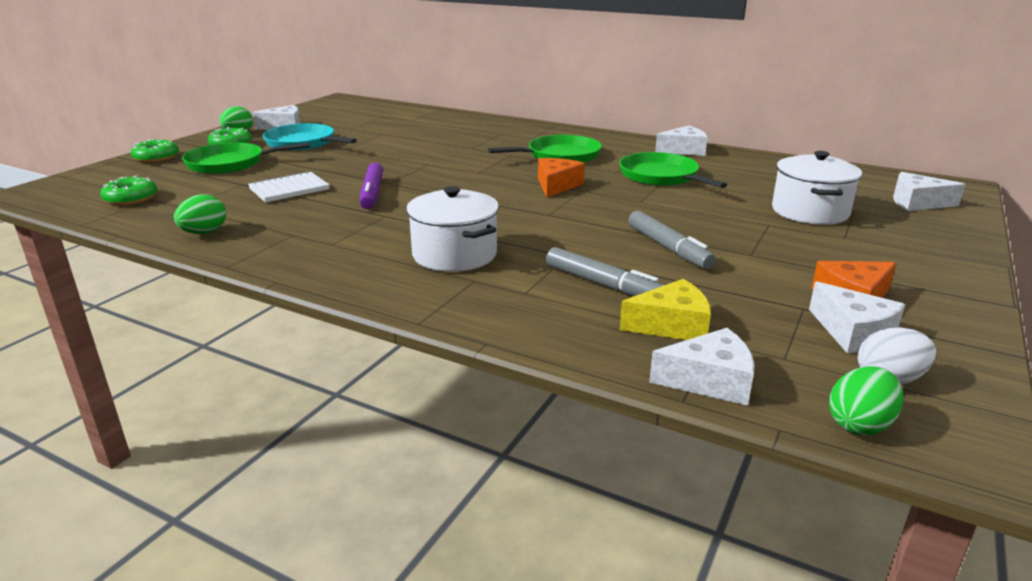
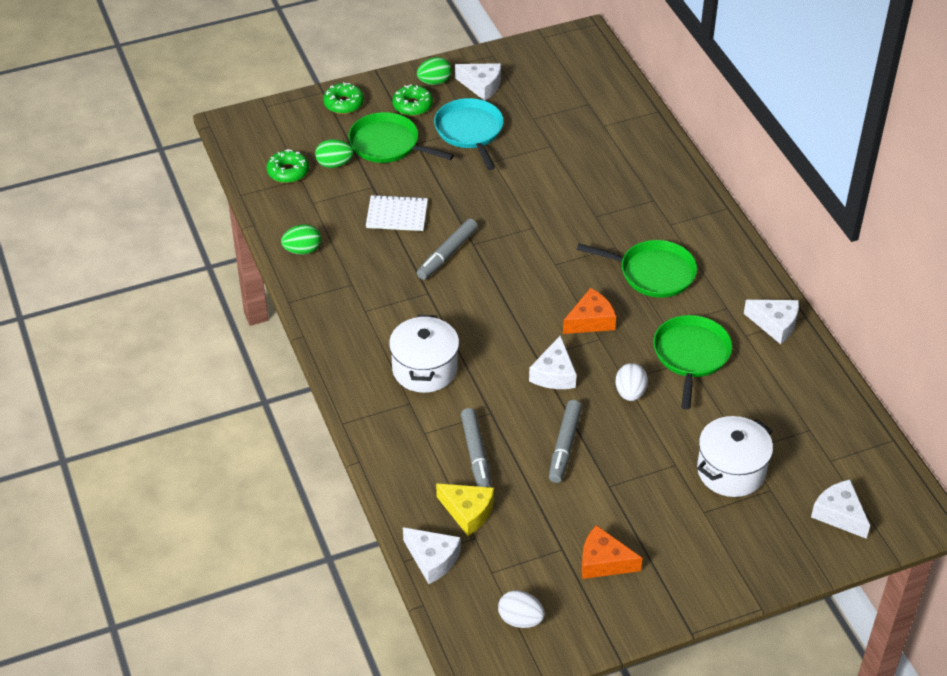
camera: 40 degrees right, 20 degrees up
purple marker [360,163,383,209] -> grey marker [417,219,478,280]
white cheese [809,281,905,353] -> white cheese moved to [529,335,577,389]
green egg [829,366,903,435] -> green egg moved to [315,139,353,168]
none -> white egg [615,363,648,401]

